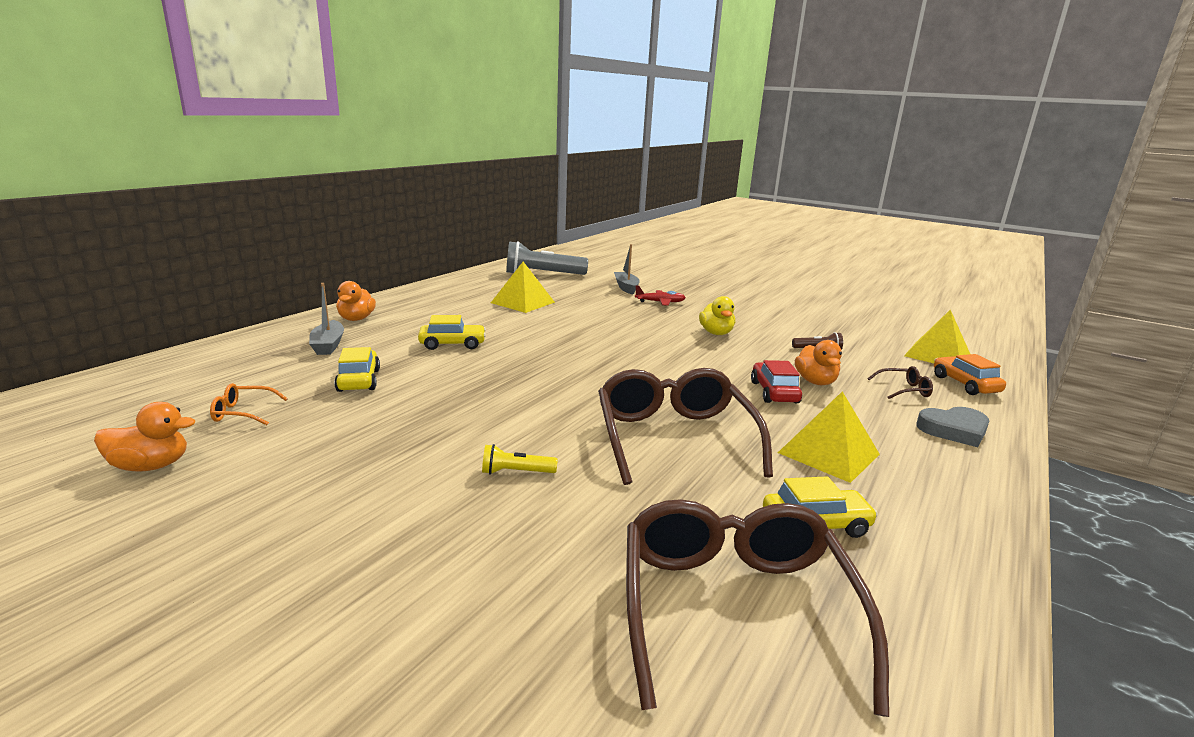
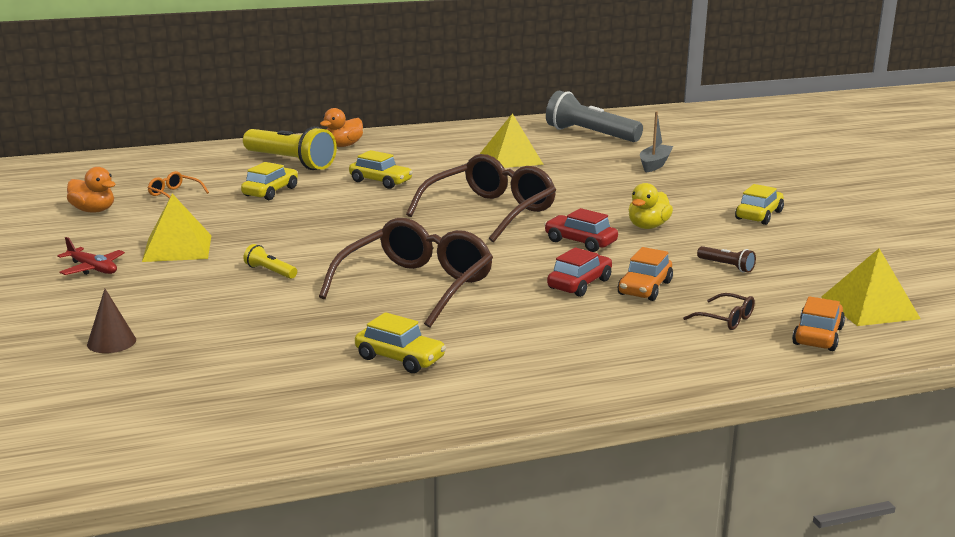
camera: 40 degrees right, 0 degrees up
grey boat [309,283,344,355] -> yellow flashlight [243,126,337,170]
brown glasses [626,499,889,717] -> brown glasses moved to [406,154,556,242]
red plane [635,286,686,305] -> red plane moved to [57,237,125,275]
yellow pyramid [778,391,880,483] -> yellow pyramid moved to [142,194,212,262]
orange duck [795,340,842,385] -> orange car [618,247,673,301]
grey heart [916,407,989,447] -> none
none -> brown cone [87,289,136,353]
none -> red car [544,208,618,252]
none -> yellow car [735,184,784,225]

